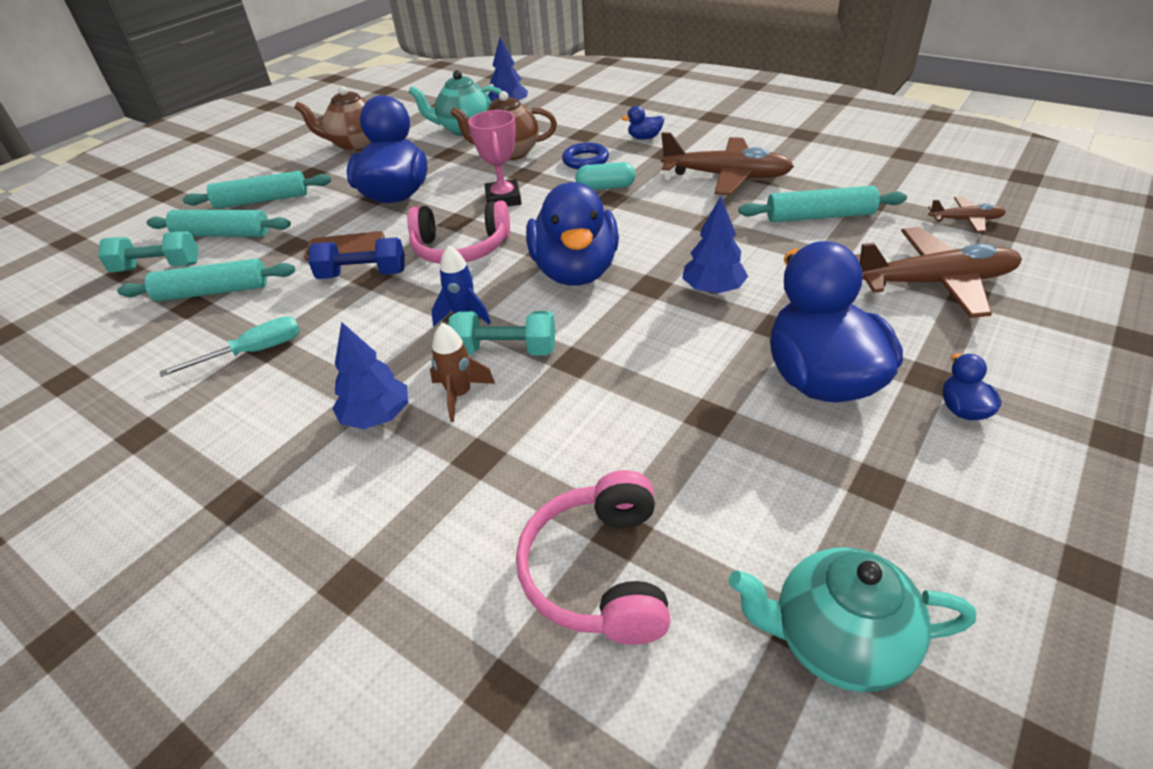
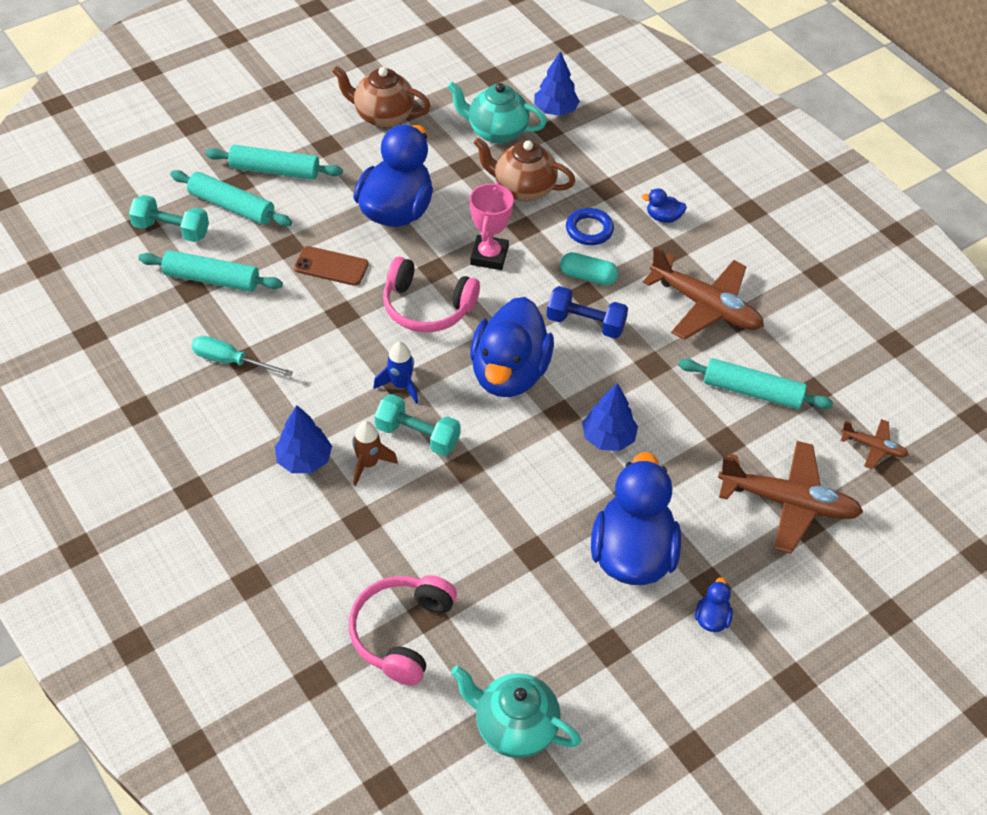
camera: 15 degrees right, 10 degrees up
turquoise screwdriver [160,316,300,377] -> turquoise screwdriver turned 150 degrees counterclockwise [191,336,293,377]
blue dumbbell [308,237,405,279] -> blue dumbbell moved to [546,286,628,338]

